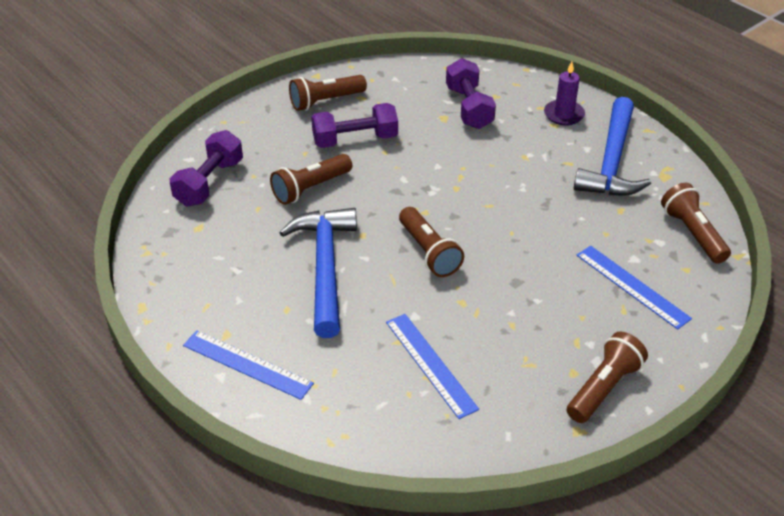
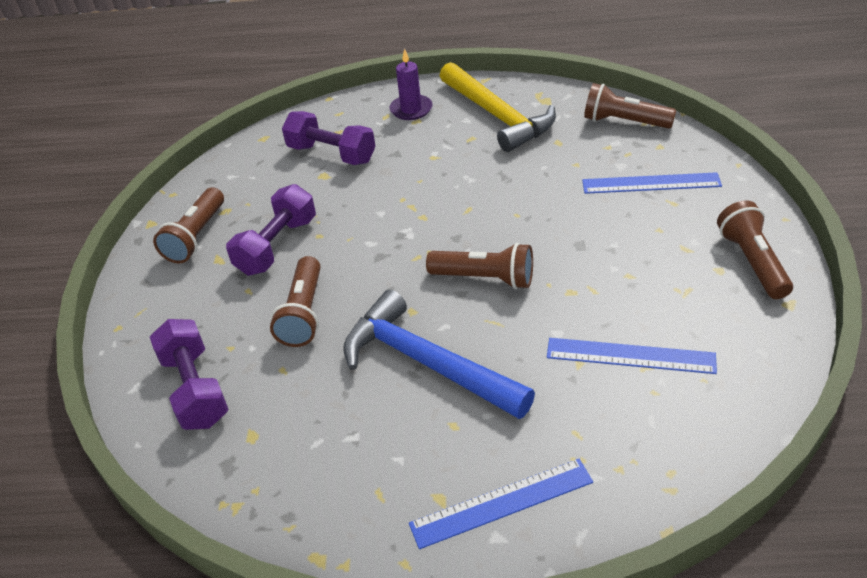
camera: 45 degrees left, 0 degrees up
blue hammer [574,97,651,196] -> yellow hammer [440,62,556,152]

